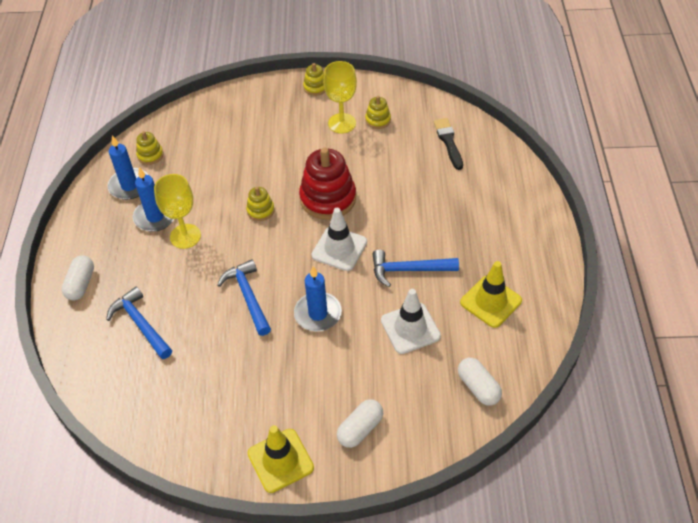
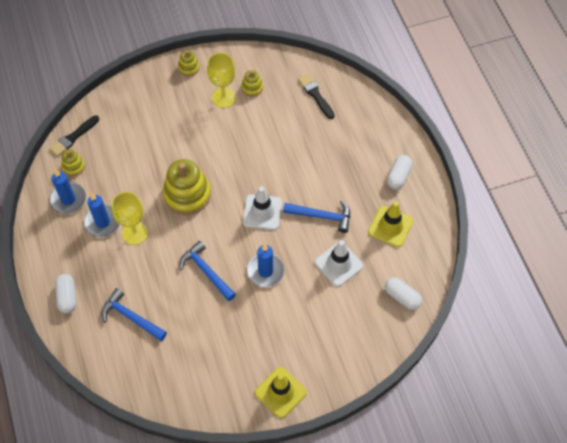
camera: 20 degrees left, 10 degrees up
yellow stacking toy [246,187,275,221] -> yellow stacking toy [163,159,211,215], size x2.05
red stacking toy [299,148,356,220] -> none
white capsule [337,399,383,448] -> white capsule moved to [387,155,412,190]
blue hammer [372,250,459,287] -> blue hammer turned 150 degrees counterclockwise [283,200,350,233]
none -> black brush [49,115,99,157]

